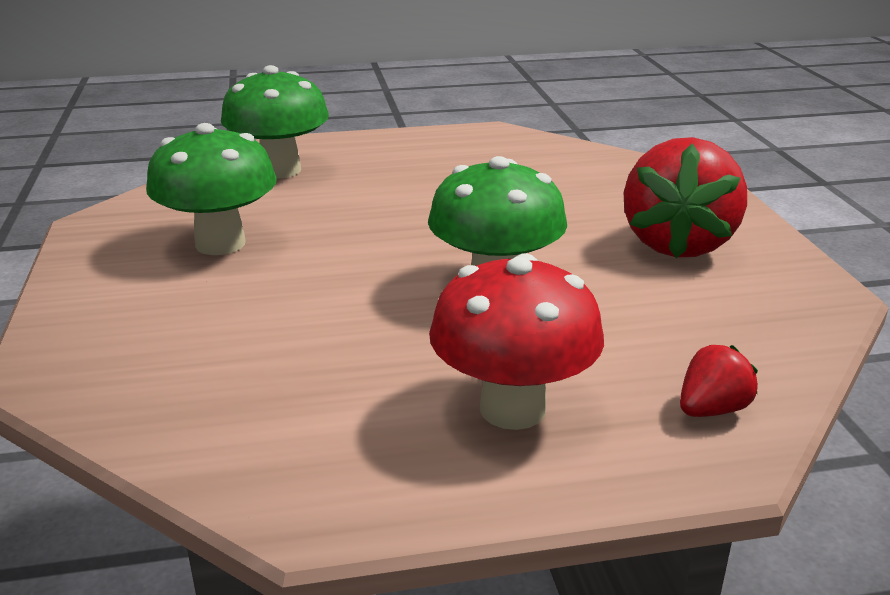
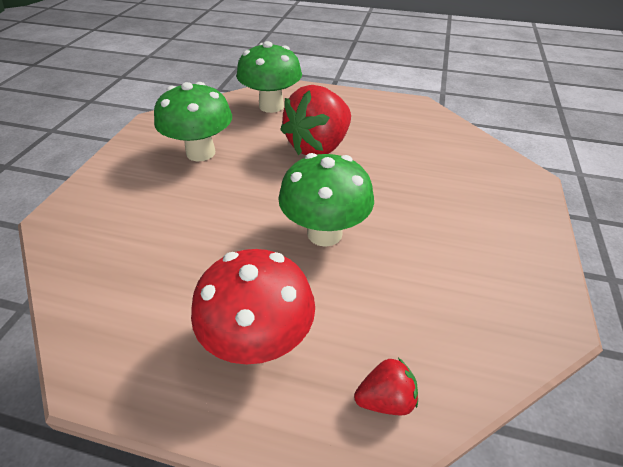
camera: 25 degrees right, 15 degrees up
red strawberry [624,137,747,258] -> red strawberry moved to [280,85,351,155]

